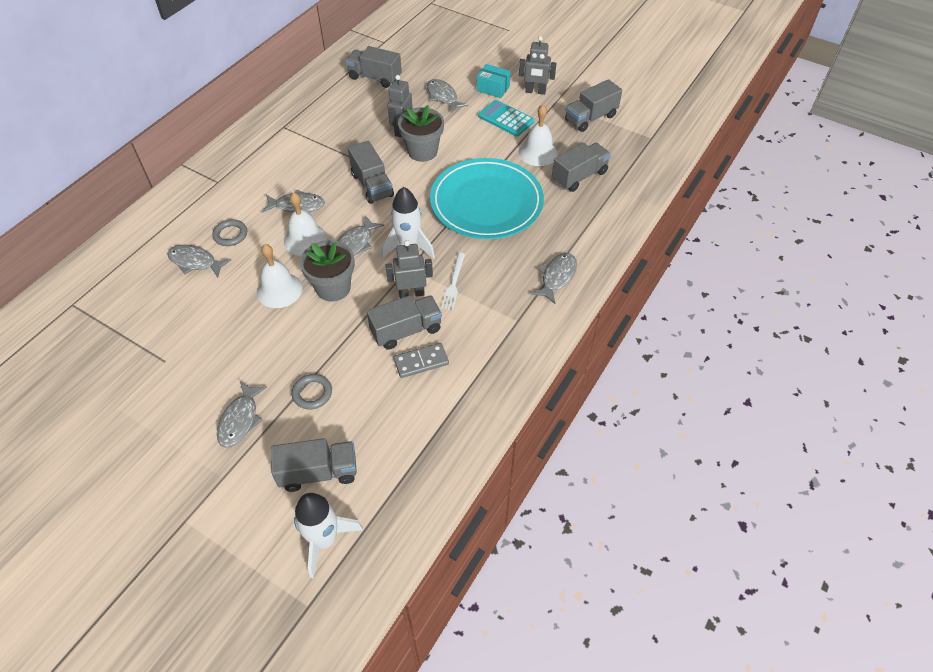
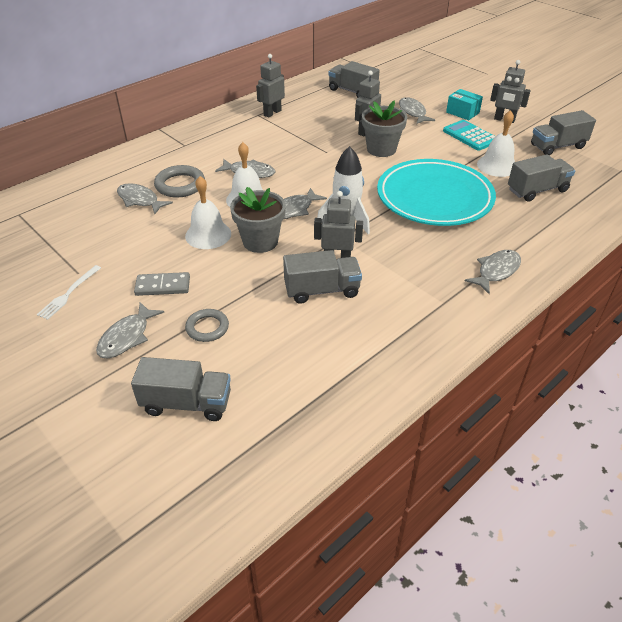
camera: 15 degrees right, 10 degrees down
grey ring [212,219,247,246] -> grey ring [154,165,205,198], size x1.51
white rocket [294,493,363,579] -> none
grey truck [348,141,394,204] -> none
grey domino [394,343,449,378] -> grey domino moved to [134,272,190,296]
white fork [441,253,465,310] -> white fork moved to [37,265,101,320]
none -> grey robot [256,54,285,117]

